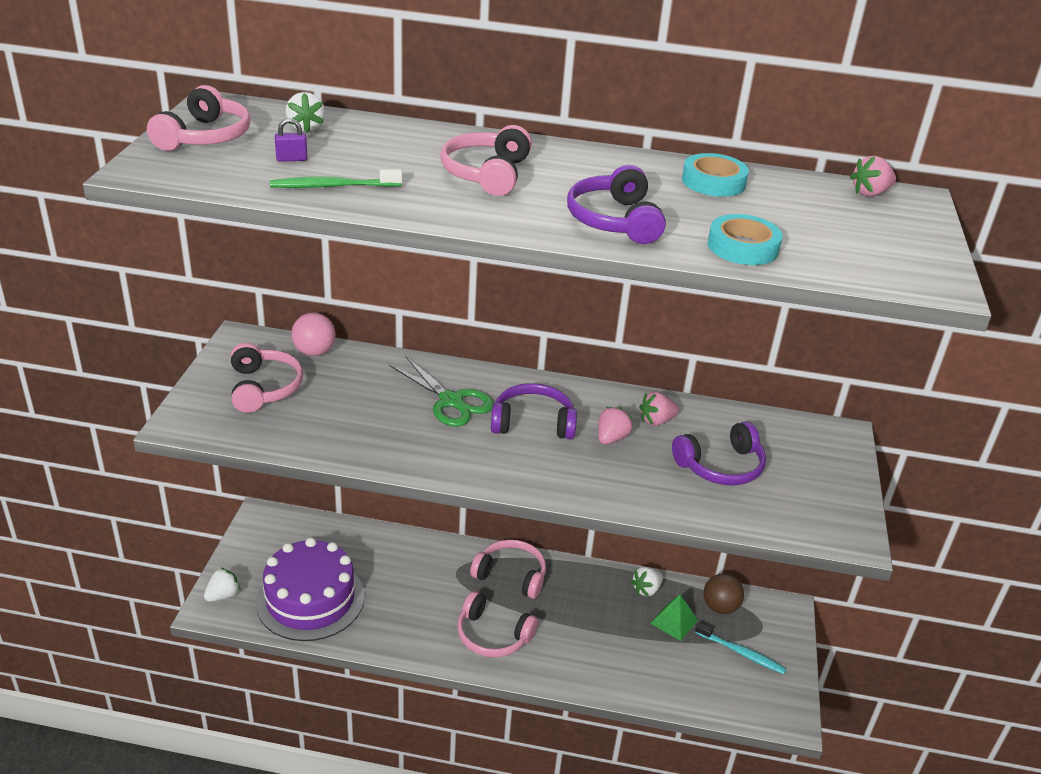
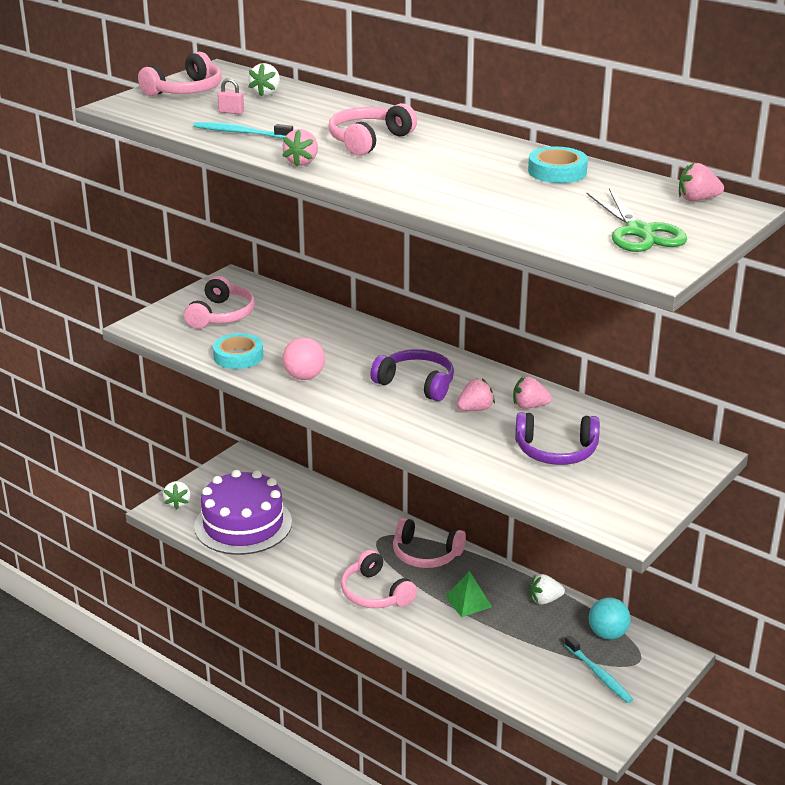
camera: 30 degrees right, 5 degrees down
white strawberry [204,568,241,602] -> white strawberry turned 105 degrees clockwise [163,481,190,509]
green toothbrush [270,169,402,188] -> turquoise toothbrush [193,122,293,139]
purple padlock [275,118,308,162] -> pink padlock [217,78,244,114]
pink ball [292,313,335,356] -> pink ball moved to [283,337,325,380]
green scissors [389,356,494,427] -> green scissors moved to [586,188,687,252]
pink headphones [470,540,546,599] -> pink headphones turned 150 degrees clockwise [393,518,466,568]
purple headphones [567,165,666,244] -> none
green pyramid [650,595,698,641] -> green pyramid moved to [445,571,492,617]
brown ball [704,573,744,614] -> turquoise ball [589,597,631,640]
turquoise tape [708,214,782,265] -> turquoise tape moved to [213,333,263,369]
none -> pink strawberry [282,129,318,166]

